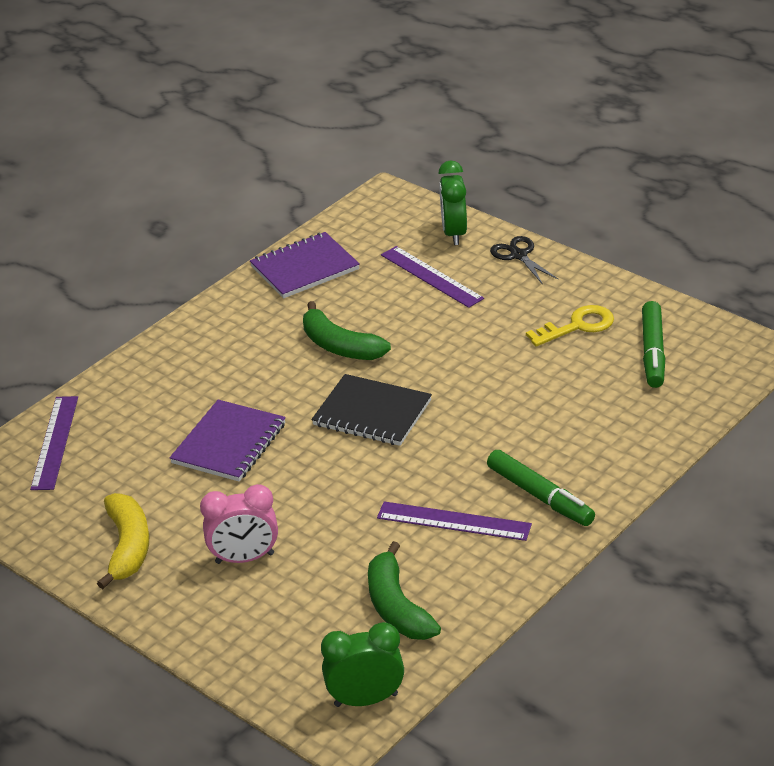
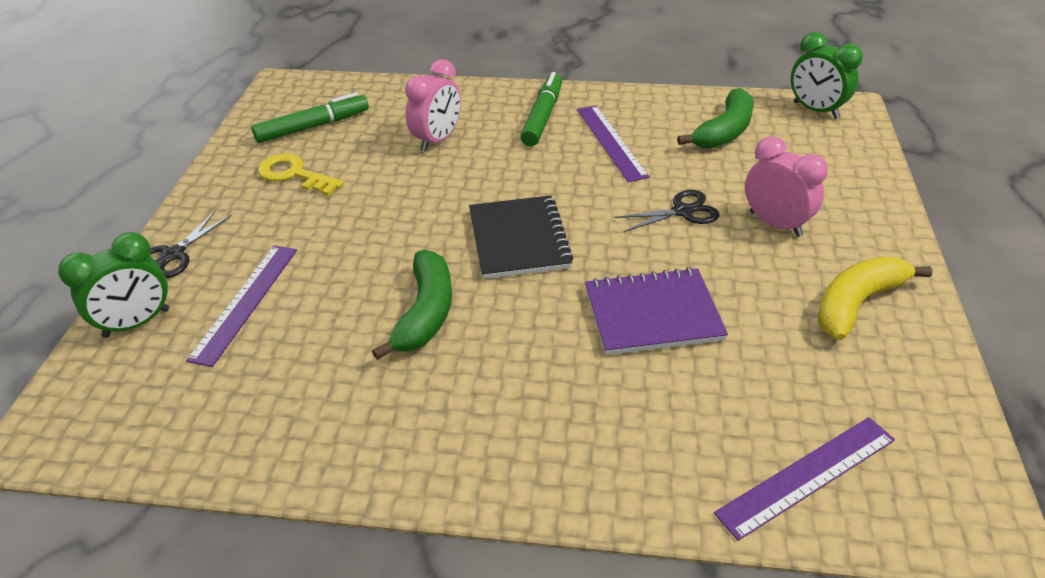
camera: 125 degrees left, 5 degrees up
purple notebook [250,232,360,298] -> none
none -> pink clock [405,59,461,152]
none -> black scissors [615,190,719,232]

